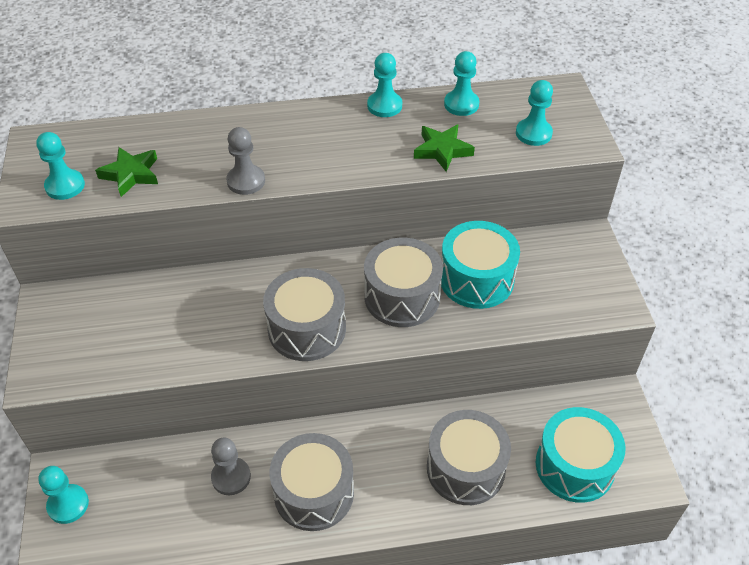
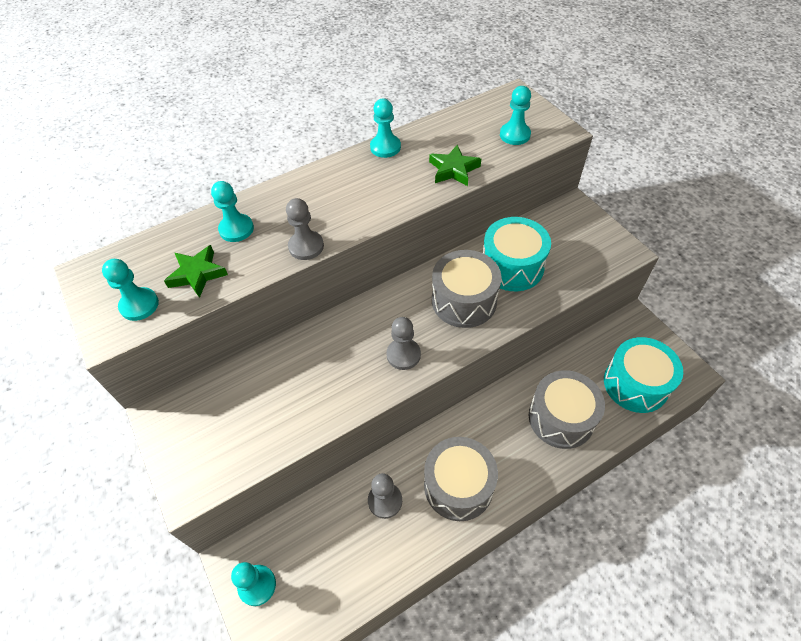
camera: 20 degrees left, 5 degrees up
grey drum [263,268,346,361] -> grey pawn [386,317,421,370]
turquoise pawn [444,51,480,116] -> turquoise pawn moved to [211,181,254,242]

